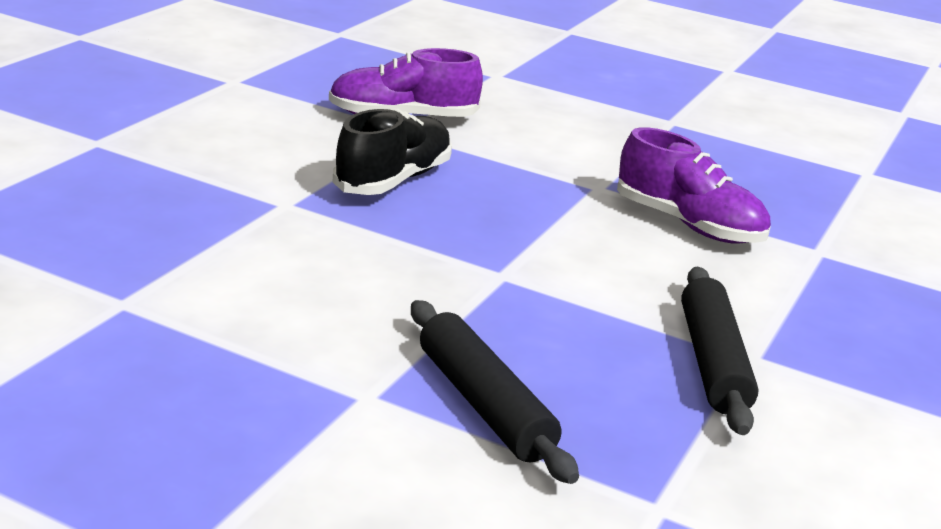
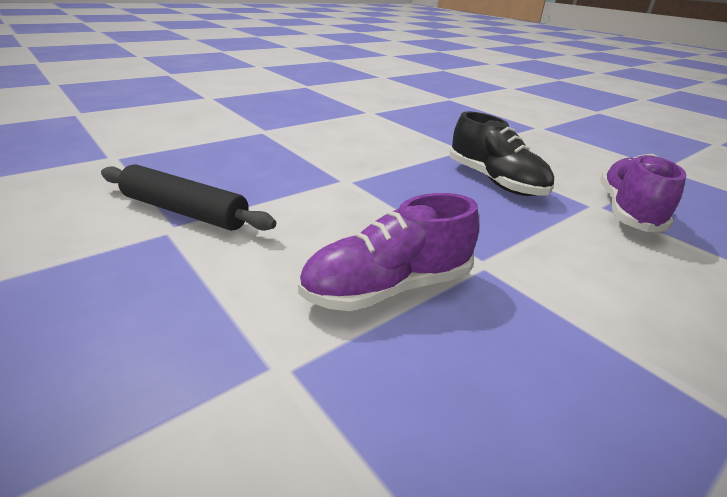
camera: 115 degrees right, 5 degrees up
black rolling pin [411,300,579,484] -> none

